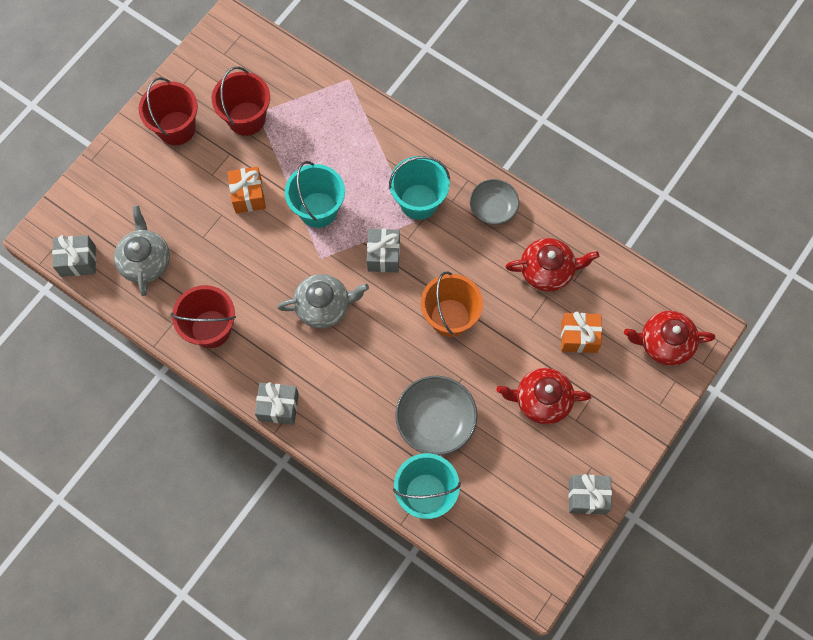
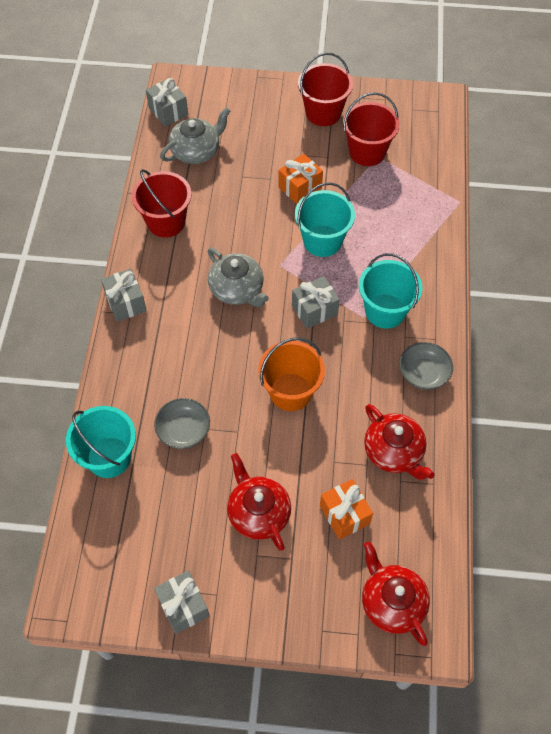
camera: 60 degrees right, 10 degrees down
grey bowl [395,376,478,456] -> grey bowl [154,398,210,449], size x0.65

